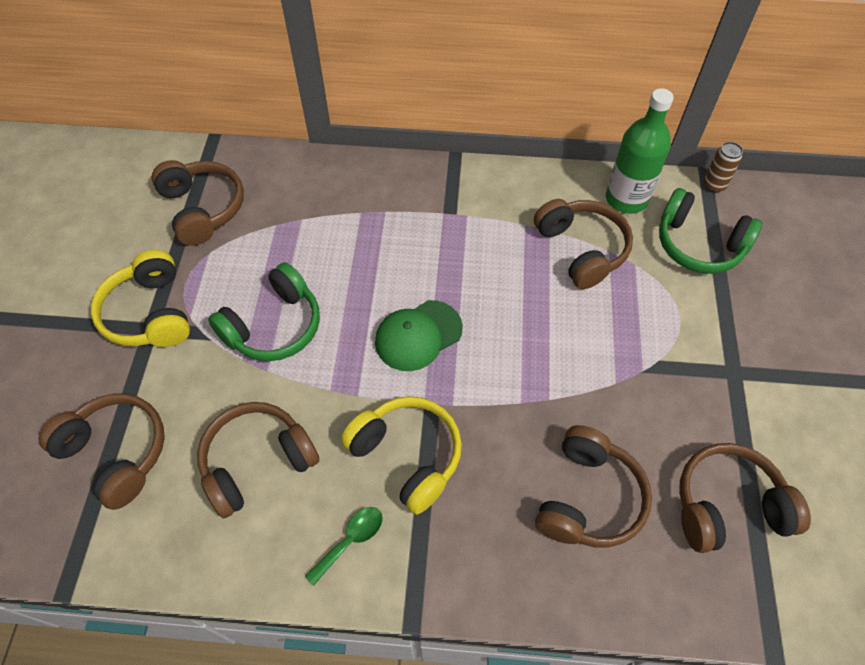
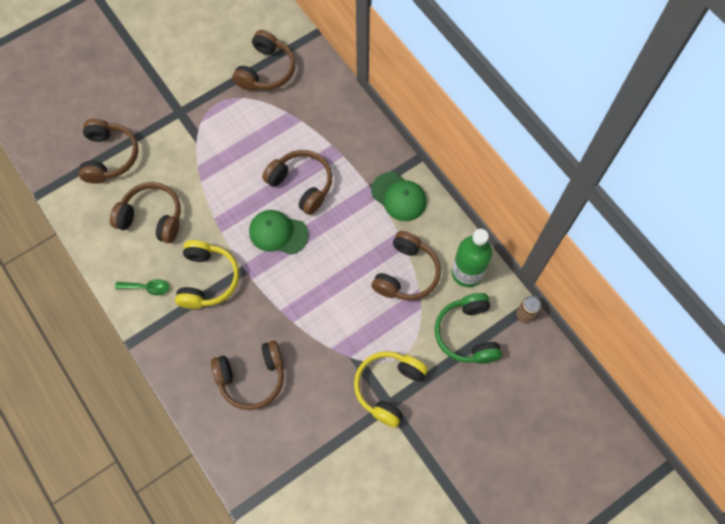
camera: 50 degrees right, 10 degrees up
yellow headphones [91,250,190,347] -> yellow headphones moved to [354,351,428,428]
green headphones [208,262,320,361] -> none
brown headphones [679,443,811,553] -> brown headphones moved to [262,150,332,215]
none -> green cap [371,172,426,221]

